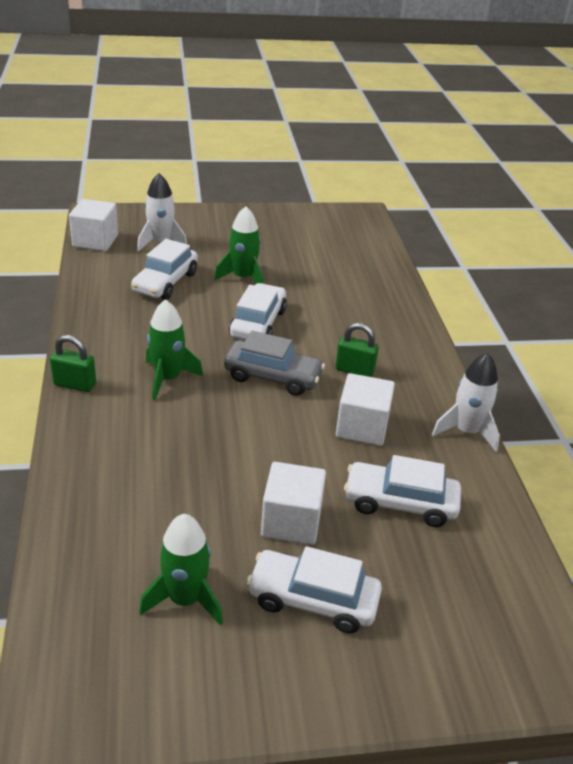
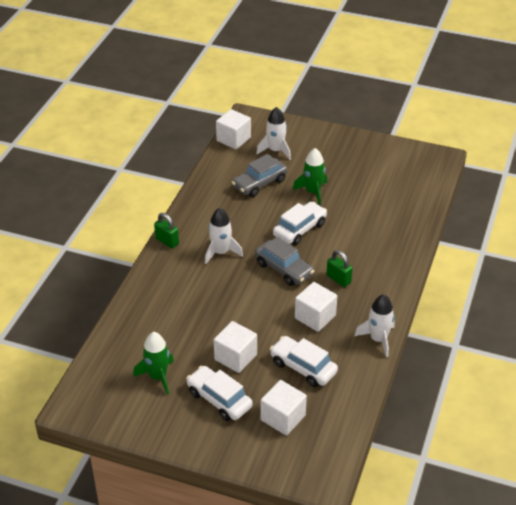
camera: 30 degrees right, 5 degrees up
white car [131,239,198,300] -> grey car [232,154,288,197]
green rocket [146,299,203,400] -> white rocket [205,208,243,264]
none -> white cube [261,380,307,435]

